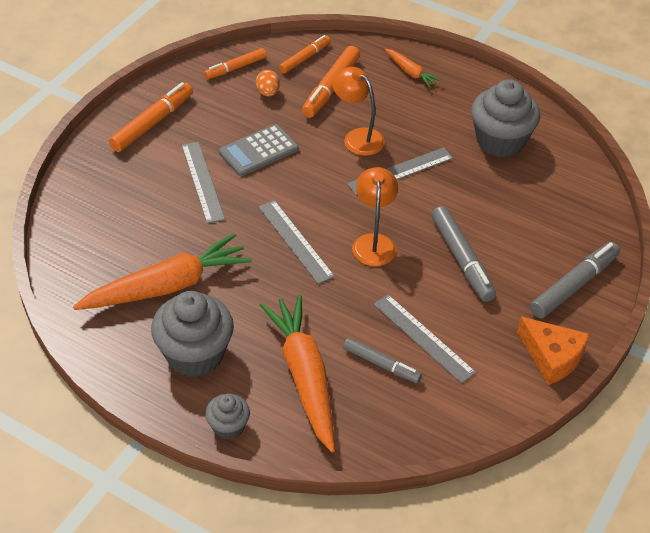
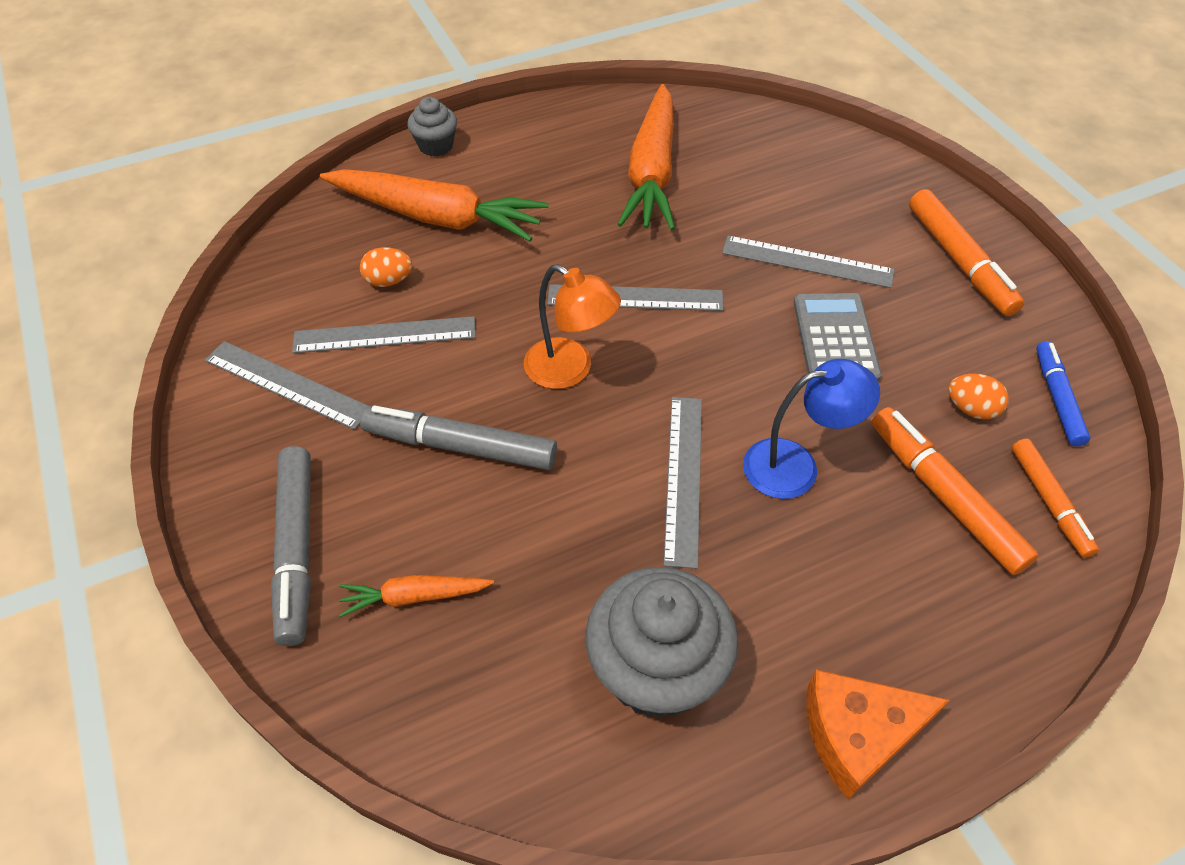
camera: 125 degrees right, 5 degrees up
grey cupcake [151,291,234,377] -> none
orange marker [204,48,266,79] -> blue marker [1036,341,1090,446]
orange lamp [332,67,385,156] -> blue lamp [743,359,880,499]
grey marker [343,337,422,383] -> orange egg [360,247,412,287]
orange carrot [385,49,441,88] -> orange carrot moved to [339,575,494,617]
orange cheese [517,317,590,385] -> orange cheese moved to [807,669,950,800]
none -> grey ruler [205,341,368,430]

